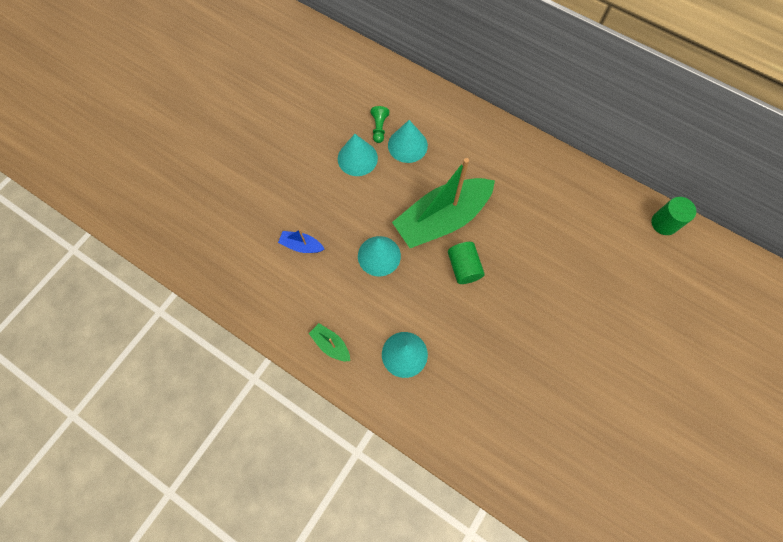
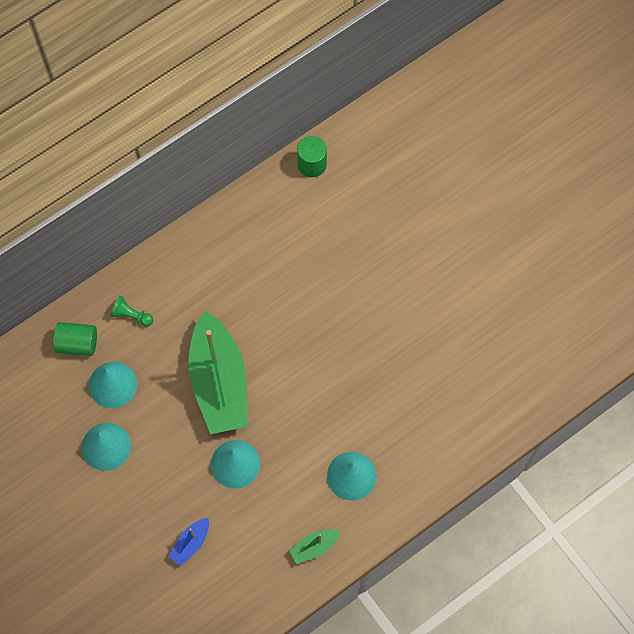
camera: 70 degrees left, 0 degrees up
green pawn [371,106,389,143] -> green pawn moved to [110,296,153,327]
green cylinder [448,242,485,284] -> green cylinder moved to [53,322,97,356]

